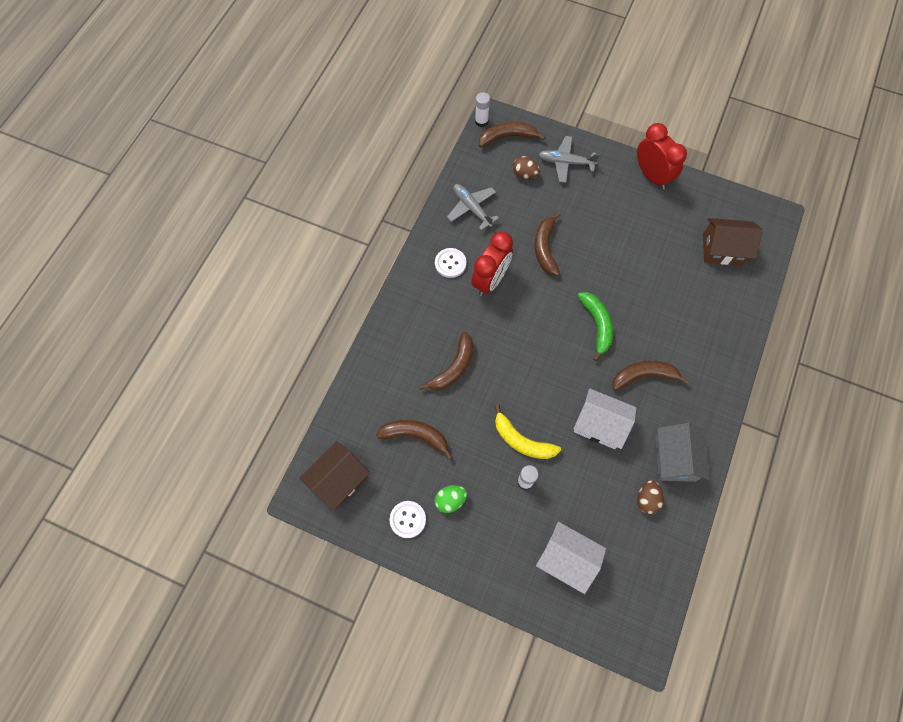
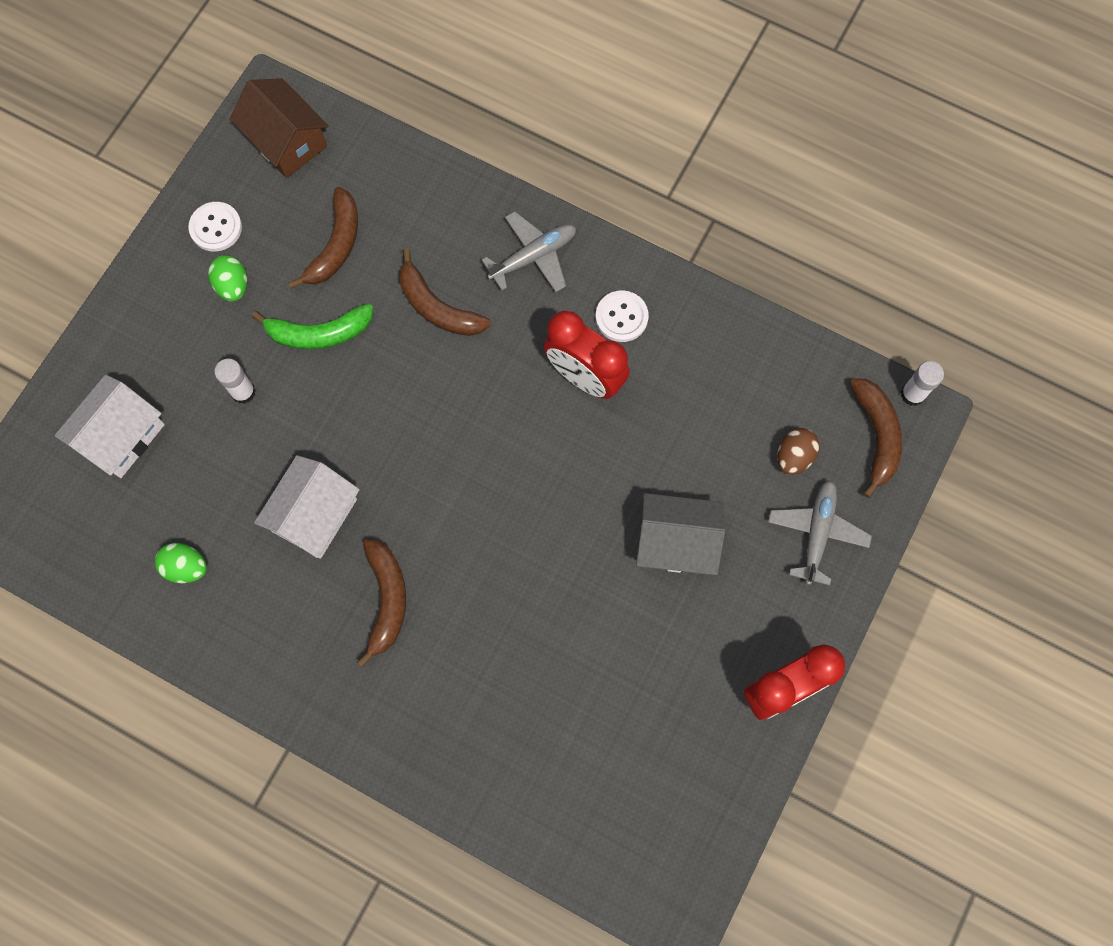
camera: 95 degrees right, 5 degrees up
grey plane [447,184,499,230] -> grey plane moved to [482,211,576,292]
yellow banana [495,404,561,459] -> none
brown banana [535,212,561,276] -> none
green banana [578,292,613,361] -> green banana moved to [252,304,373,350]
brown egg [637,480,664,515] -> green egg [155,543,207,583]
grey house [655,423,710,482] -> grey house moved to [636,493,725,575]
brown house [703,218,763,265] -> none

